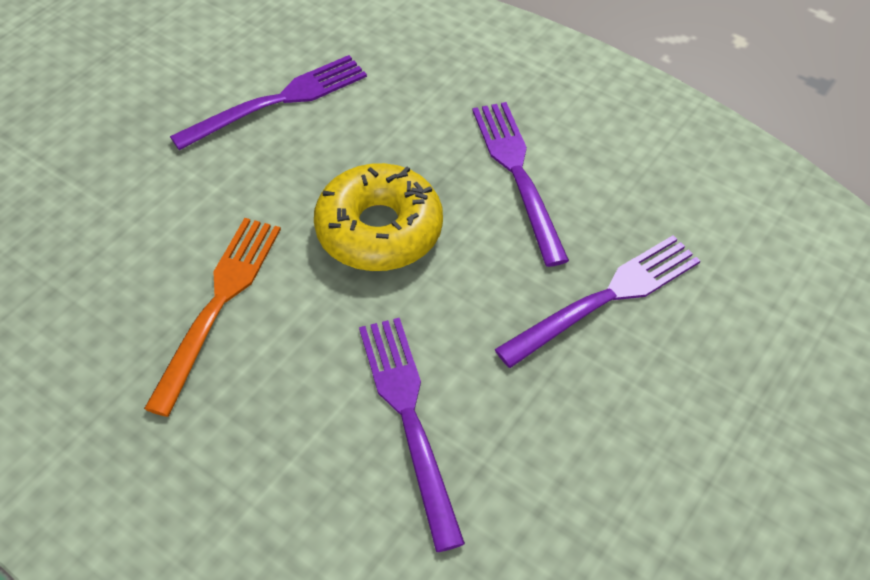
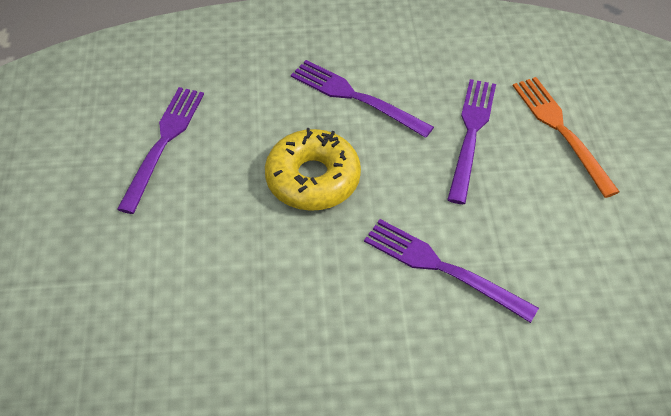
camera: 40 degrees left, 0 degrees up
orange fork [144,218,281,417] -> orange fork moved to [513,77,620,198]

